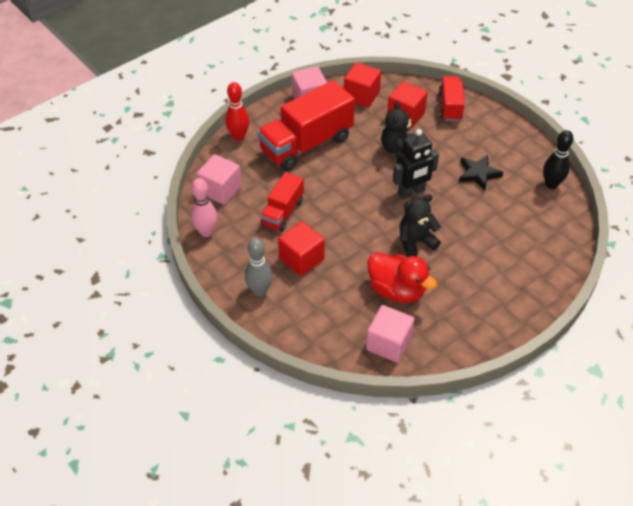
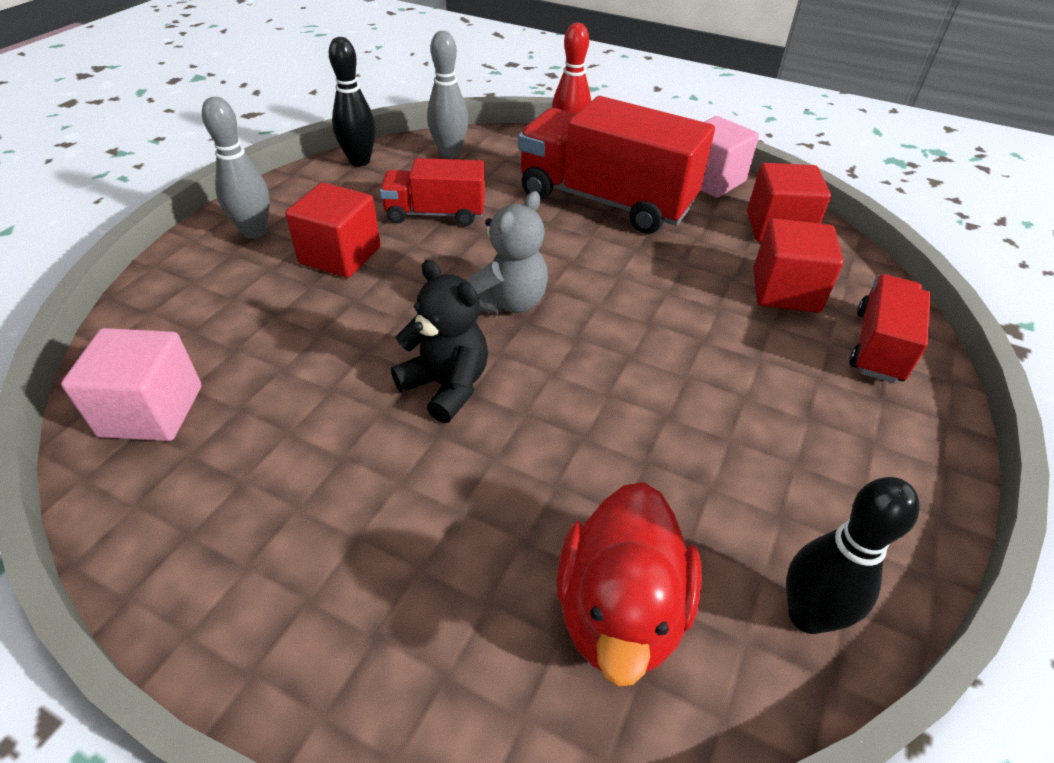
camera: 65 degrees right, 5 degrees down
pink bowling pin [191,178,218,237] -> black bowling pin [329,37,376,166]
pink cube [197,154,242,205] -> grey bowling pin [427,31,468,158]
red duck [367,252,437,303] -> red duck moved to [556,482,702,686]
black teddy bear [381,101,415,158] -> none
black robot [393,129,439,199] -> none
red truck [439,76,465,121] -> red truck turned 45 degrees counterclockwise [849,274,930,383]
black star [459,155,503,191] -> none
none -> grey teddy bear [468,191,548,315]

